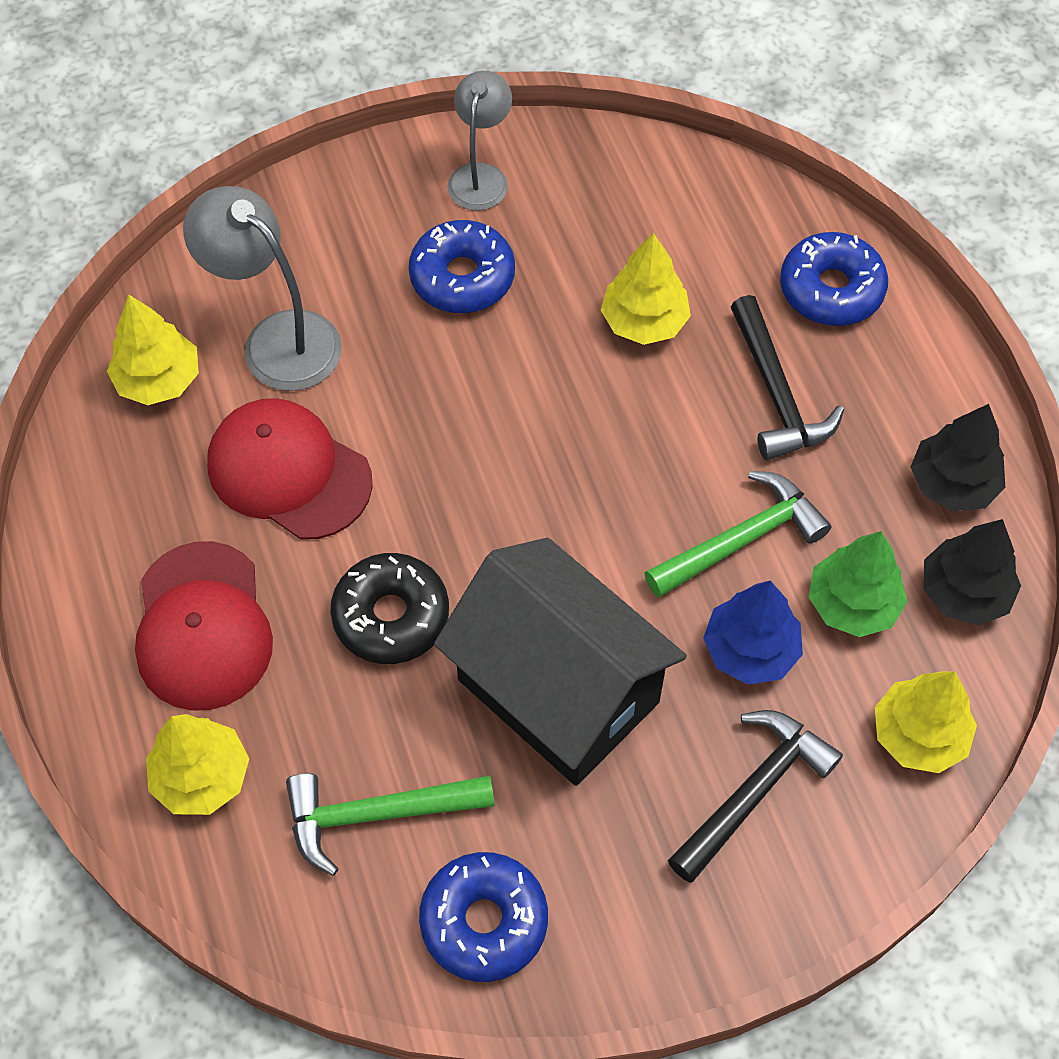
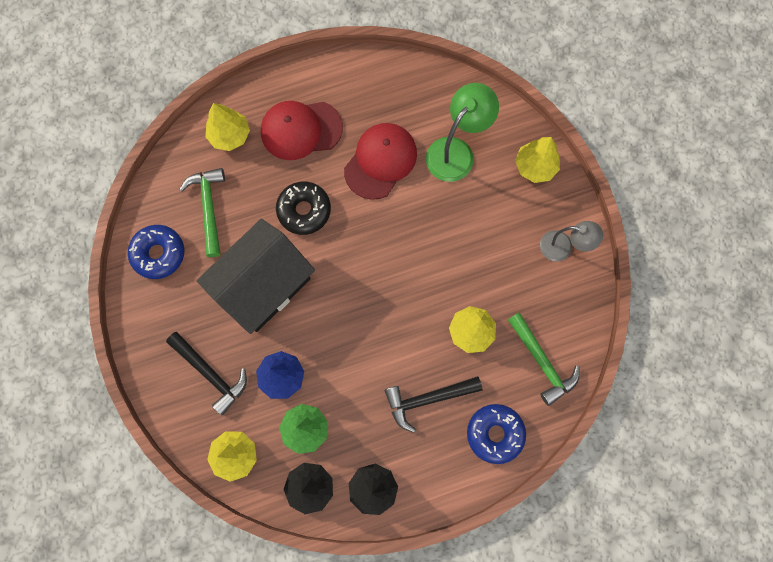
camera: 90 degrees right, 15 degrees up
yellow tree [107,294,199,405] -> yellow tree moved to [515,137,560,183]
grey lamp [183,186,342,391] -> green lamp [426,83,499,182]
blue donut [409,220,515,313] -> none
green hammer [645,471,832,598] -> green hammer moved to [508,312,579,406]

